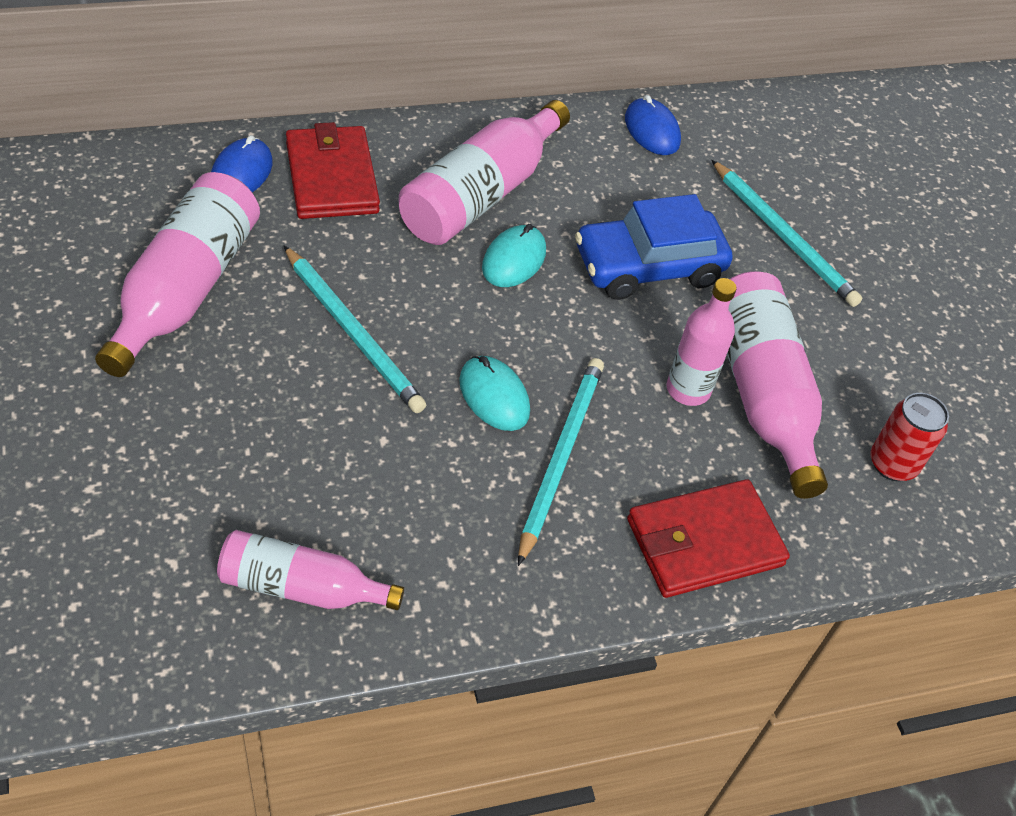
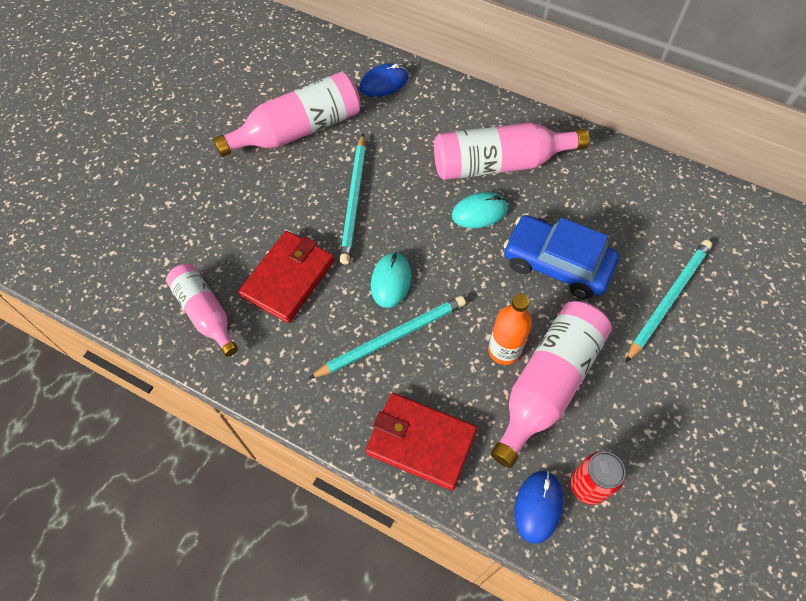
camera: 50 degrees right, 10 degrees up
red wallet [286,122,380,219] -> red wallet moved to [238,231,334,323]
blue mouse [625,95,681,155] -> blue mouse moved to [515,471,563,544]
pink bottle [667,278,737,406] -> orange bottle [488,294,532,365]
turquoise pencil [712,160,862,307] -> turquoise pencil turned 150 degrees counterclockwise [625,240,712,363]

